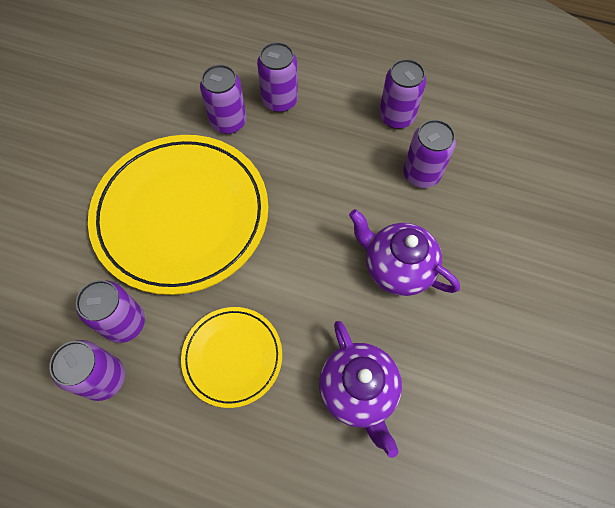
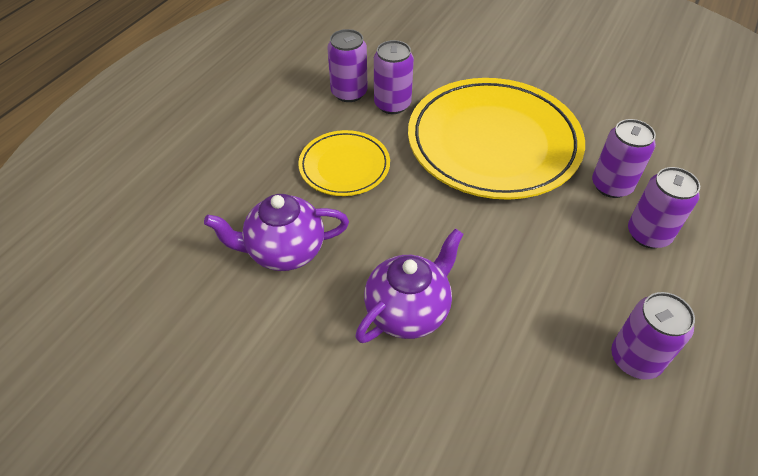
camera: 100 degrees right, 15 degrees down
purple can [403,120,456,188] -> none

